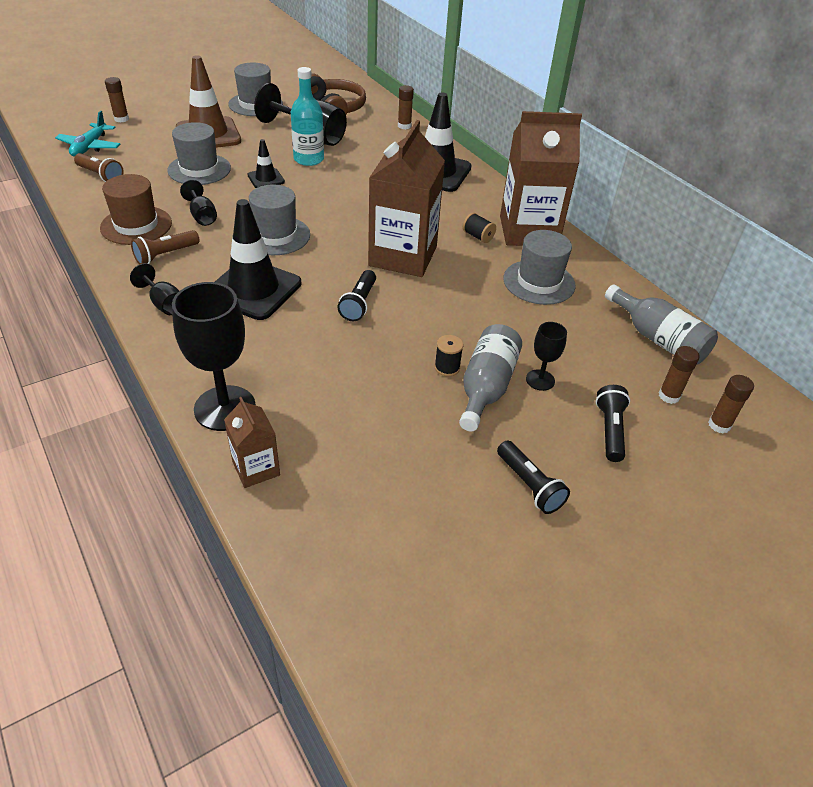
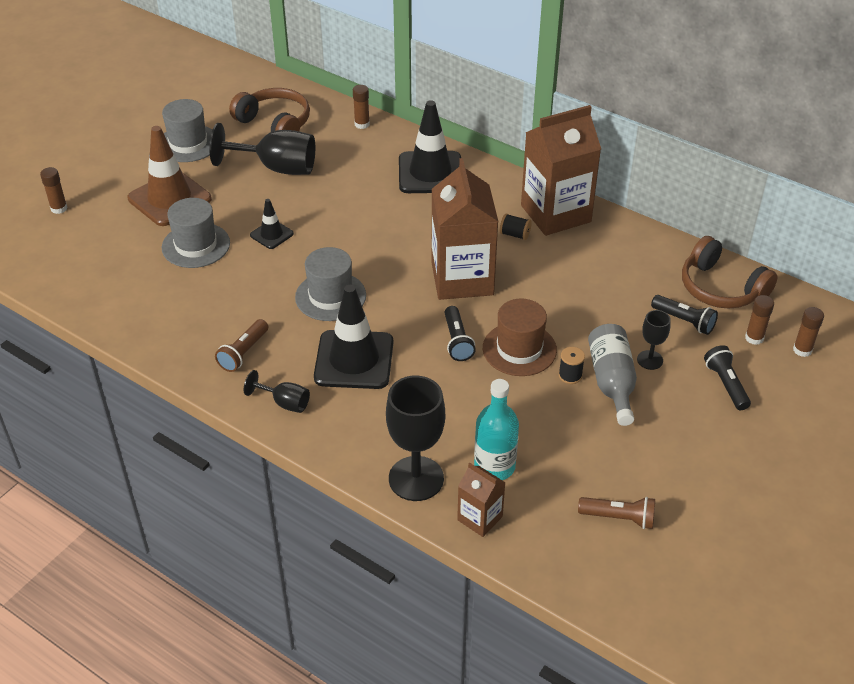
camera: 20 degrees left, 0 degrees up
turquoise plane [55,111,120,157] -> none
brown flashlight [74,153,123,182] -> brown flashlight moved to [578,497,655,529]
brown hat [100,174,172,245] -> brown hat moved to [483,299,557,376]
black goblet [180,180,217,226] -> none
turquoise bottle [291,67,324,166] -> turquoise bottle moved to [474,379,519,480]
black flashlight [497,440,570,514] -> black flashlight moved to [651,295,718,335]
grey hat [503,230,576,305] -> none
grey bottle [605,284,718,365] -> brown headphones [682,236,778,309]

